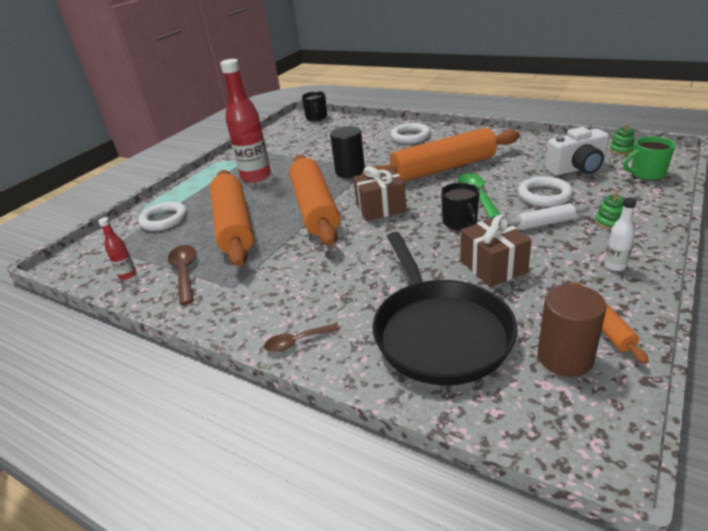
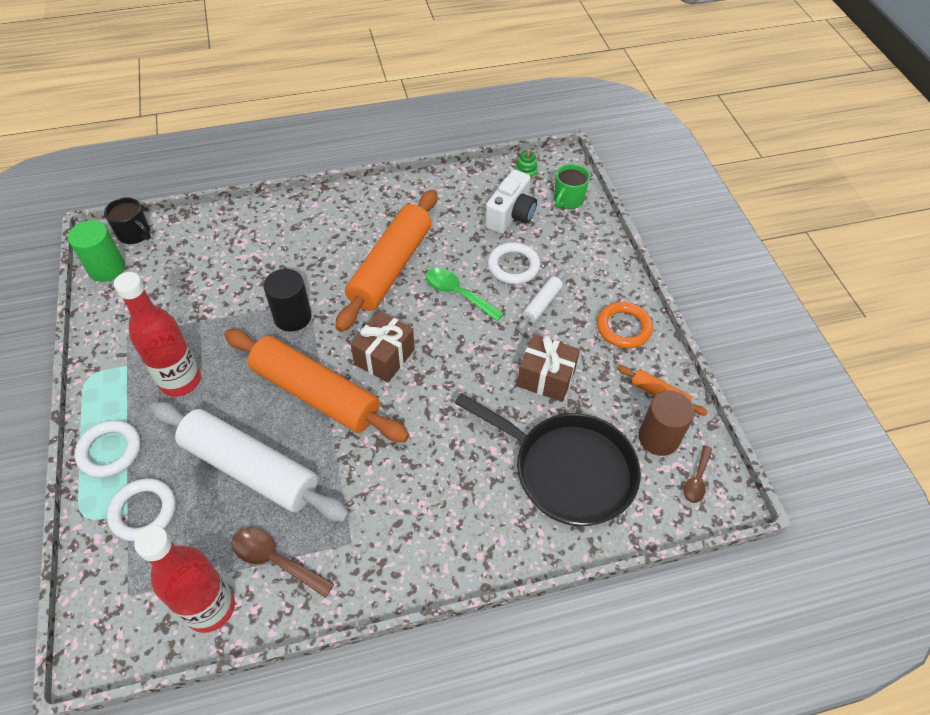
camera: 50 degrees left, 20 degrees up
red bottle [98,217,137,280] -> red bottle [134,525,235,633], size x2.24
orange rolling pin [210,170,254,267] -> white rolling pin [150,402,349,522]
brown spoon [264,324,339,352] -> brown spoon moved to [683,445,712,503]
white ring [390,123,431,144] -> white ring moved to [74,420,141,478]
black mug [441,182,480,230] -> none
green stacking toy [595,192,624,230] -> none
white bottle [604,198,636,271] -> orange ring [597,302,653,348]
none -> green cylinder [68,220,125,282]

